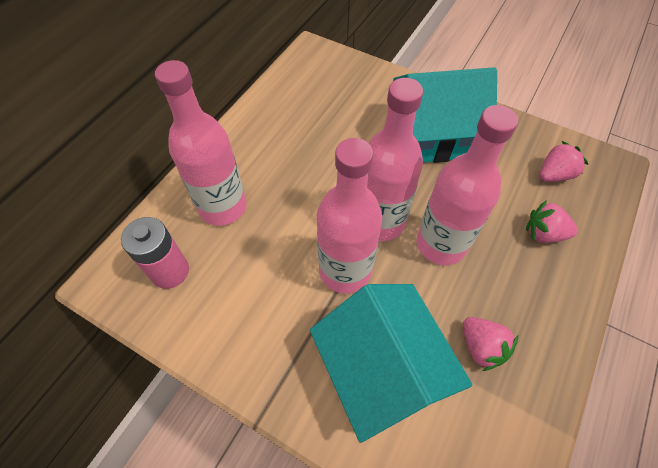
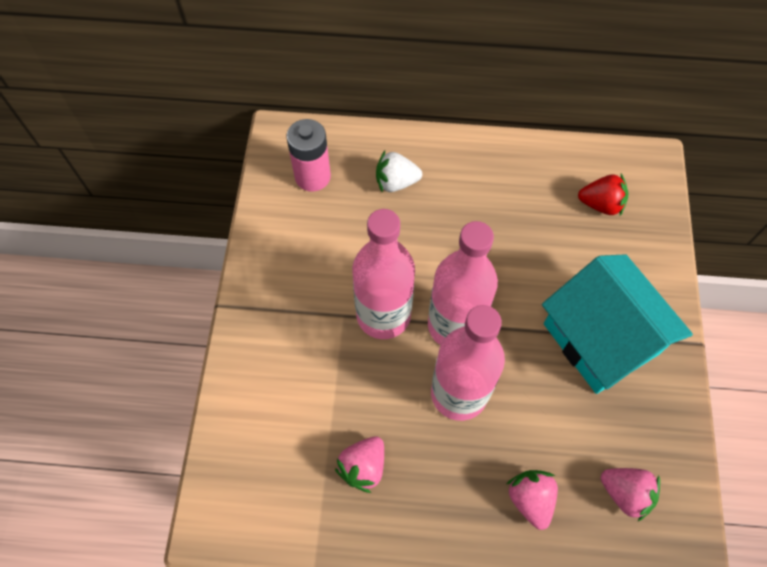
camera: 65 degrees right, 5 degrees up
pink bottle [155,60,247,226] -> white strawberry [376,151,422,193]
turquoise house [310,284,472,443] -> none
none -> red strawberry [578,174,628,216]

